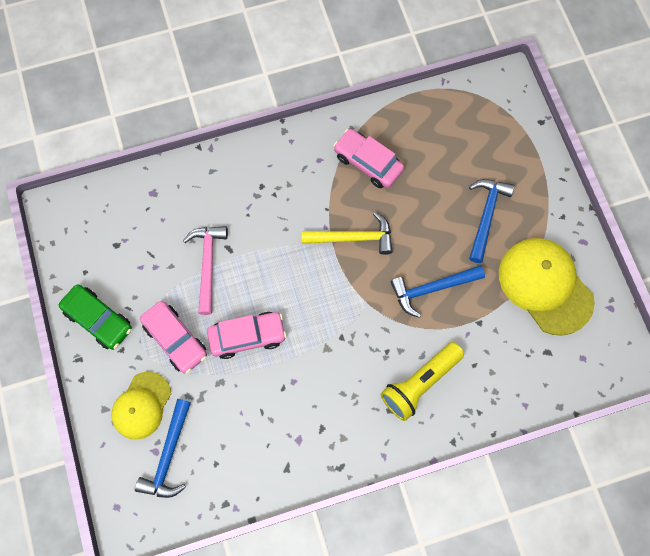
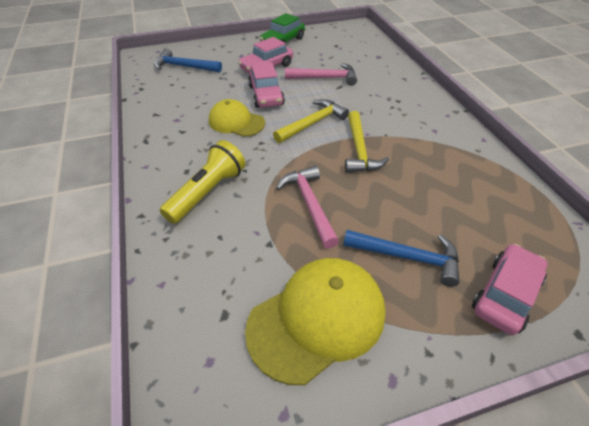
camera: 90 degrees right, 25 degrees down
yellow cap [111,372,171,440] -> yellow cap moved to [209,99,265,137]
pink car [333,129,404,188] -> pink car moved to [472,244,548,335]
yellow flashlight [381,342,464,421] -> yellow flashlight turned 75 degrees clockwise [160,140,246,224]
blue hammer [390,265,485,318] -> pink hammer [276,166,339,249]
none -> yellow hammer [273,99,349,143]

